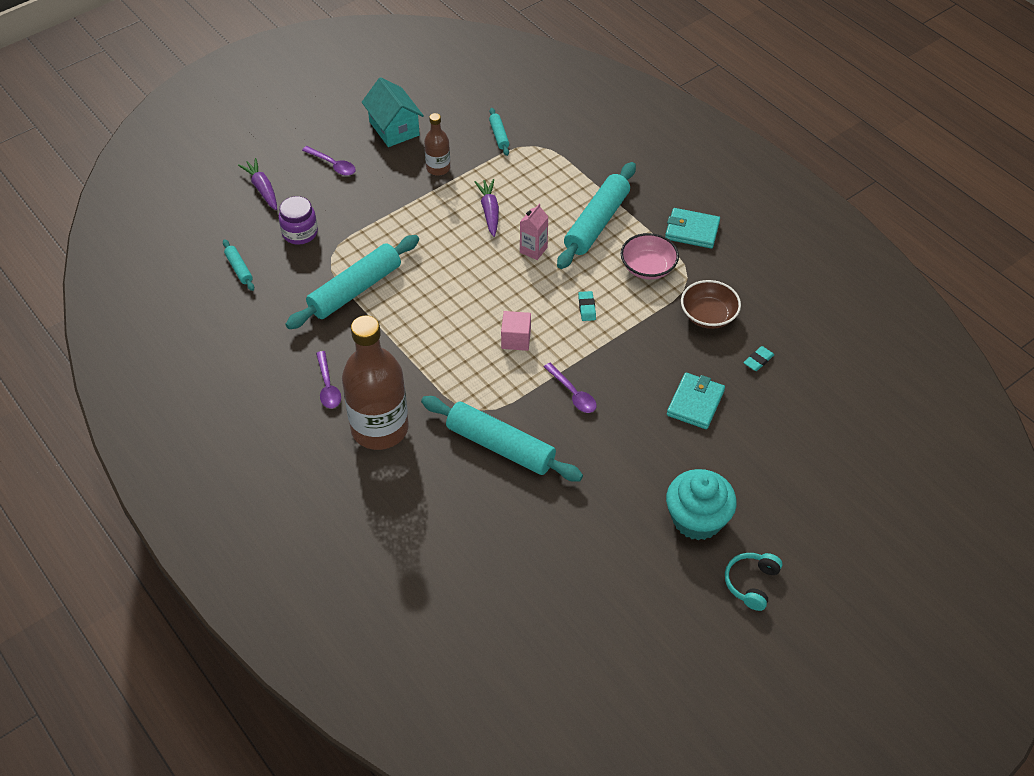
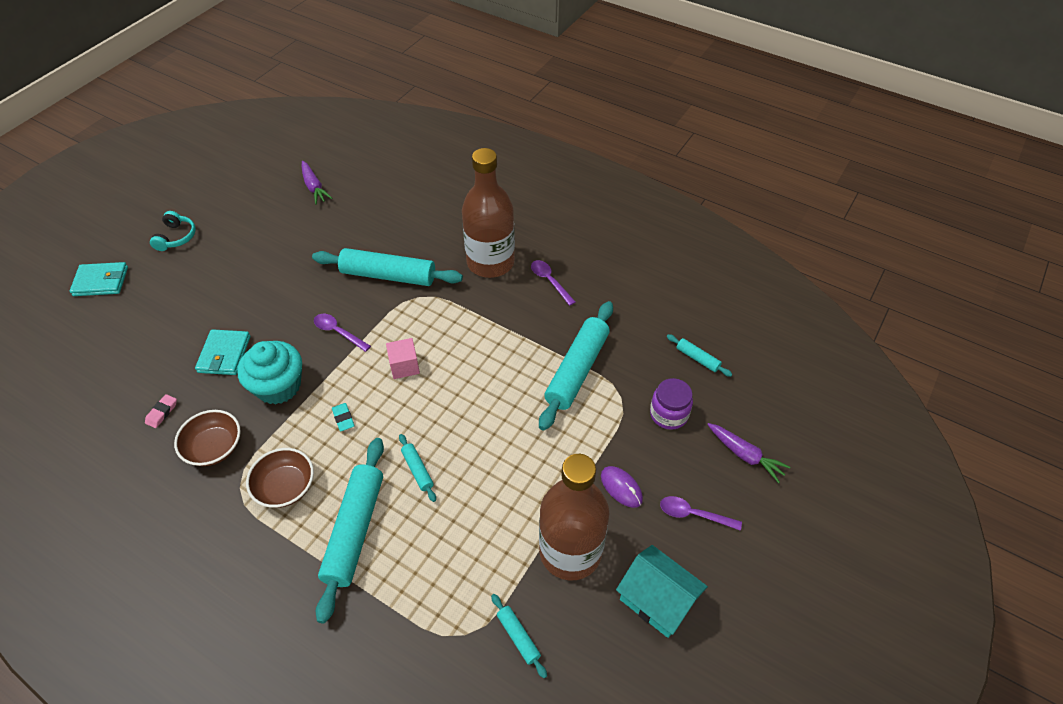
camera: 160 degrees right, 0 degrees up
brown bottle [424,113,450,176] -> brown bottle [539,454,609,581], size x2.04
purple carrot [475,179,499,237] -> purple carrot moved to [302,161,333,205]
pink carton [520,204,548,260] -> turquoise rolling pin [399,434,436,502]
pink bowl [621,233,679,280] -> brown bowl [246,448,314,508]
turquoise wallet [665,208,720,249] -> turquoise wallet moved to [70,262,128,296]
turquoise cupcake [666,469,737,540] -> turquoise cupcake moved to [237,341,302,405]
turquoise eraser [743,346,775,371] -> pink eraser [145,394,177,428]
none -> purple mouse [601,466,643,508]

